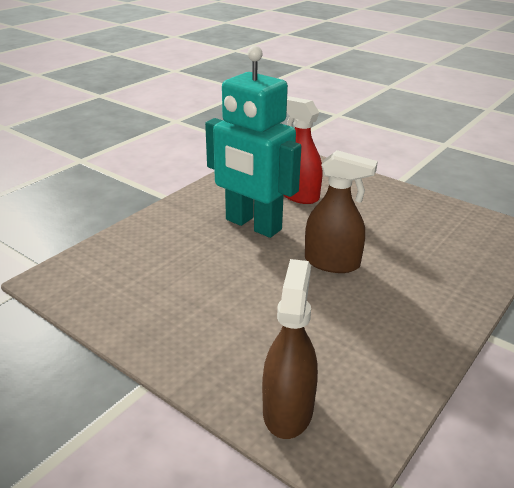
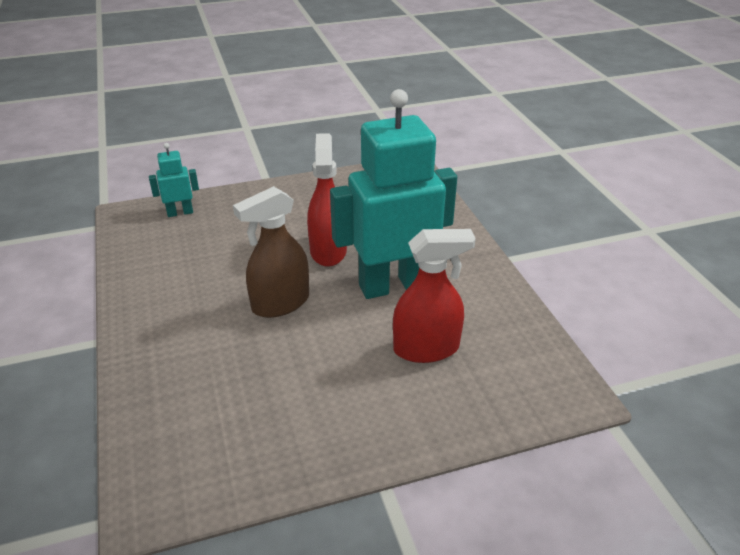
camera: 125 degrees right, 5 degrees up
brown spray bottle [262,259,318,439] -> turquoise robot [149,143,199,217]
none -> red spray bottle [307,133,347,267]

